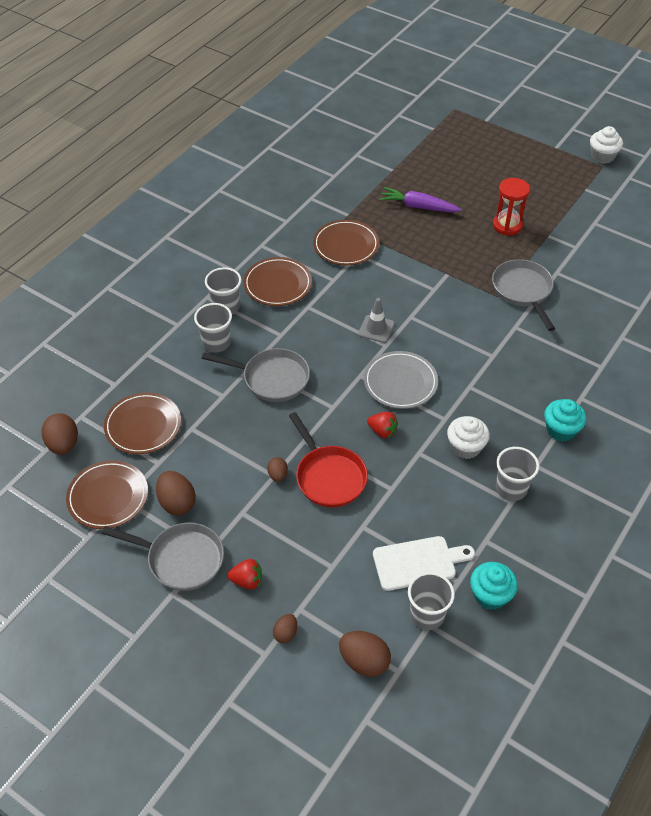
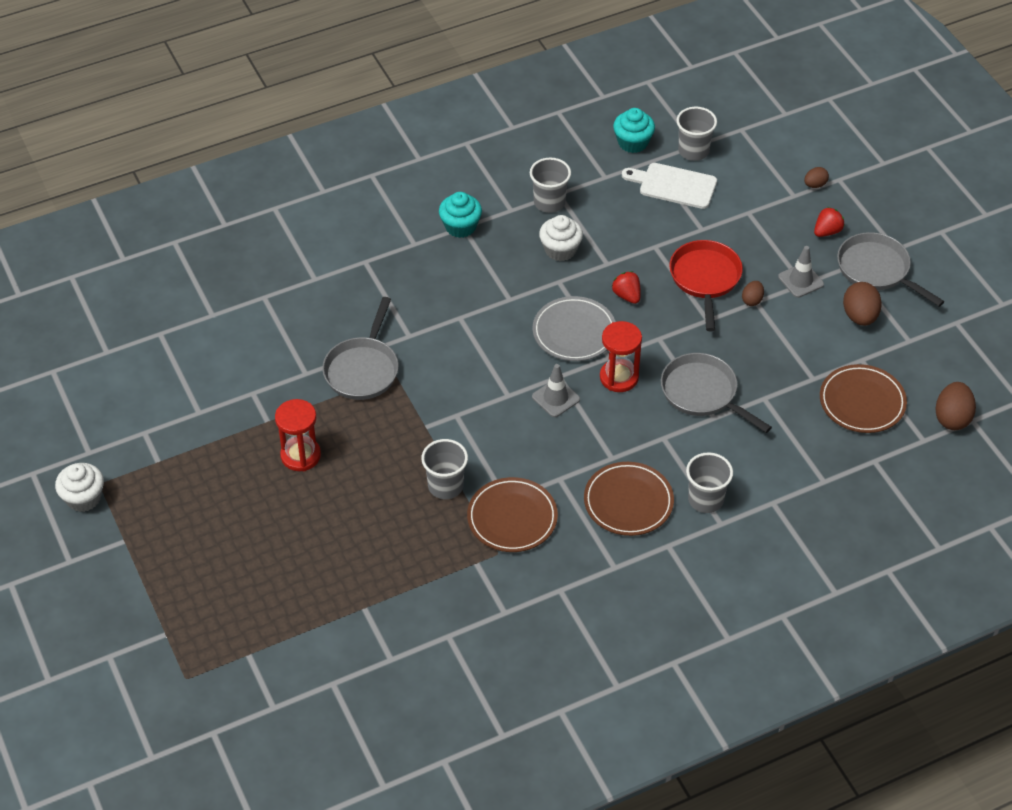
camera: 150 degrees left, 0 degrees up
brown plate [66,460,148,529] -> none
grey cup [194,303,232,353] -> grey cup moved to [421,439,468,499]
red strawberry [227,559,262,589] -> red strawberry turned 105 degrees clockwise [814,207,845,237]
brown egg [339,631,391,677] -> none
purple carrot [379,187,462,212] -> none
none -> red hourglass [600,321,642,392]
none -> grey traffic cone [778,246,824,298]

